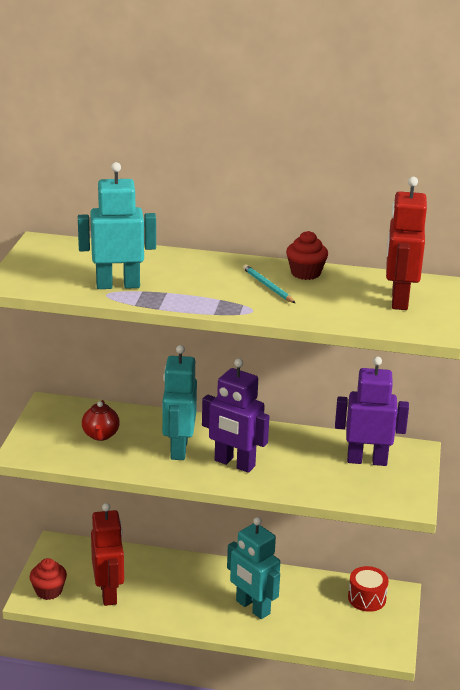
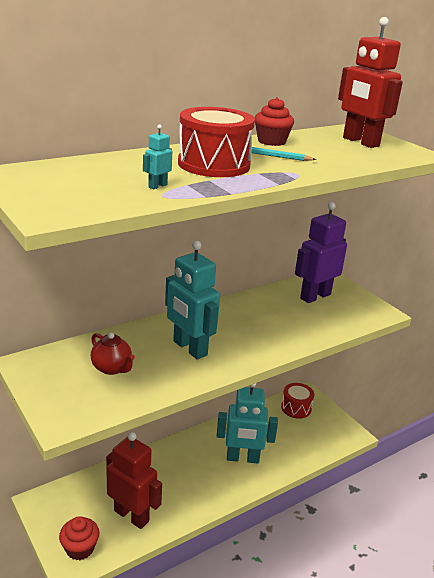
camera: 45 degrees left, 0 degrees up
turquoise robot [78,162,156,289] -> turquoise robot [143,125,172,189], size x0.41
purple robot [202,358,269,473] -> none
none -> red drum [178,107,255,177]

